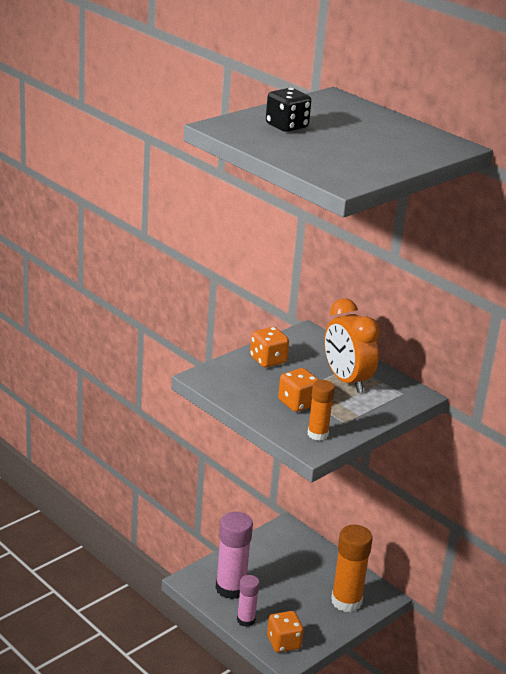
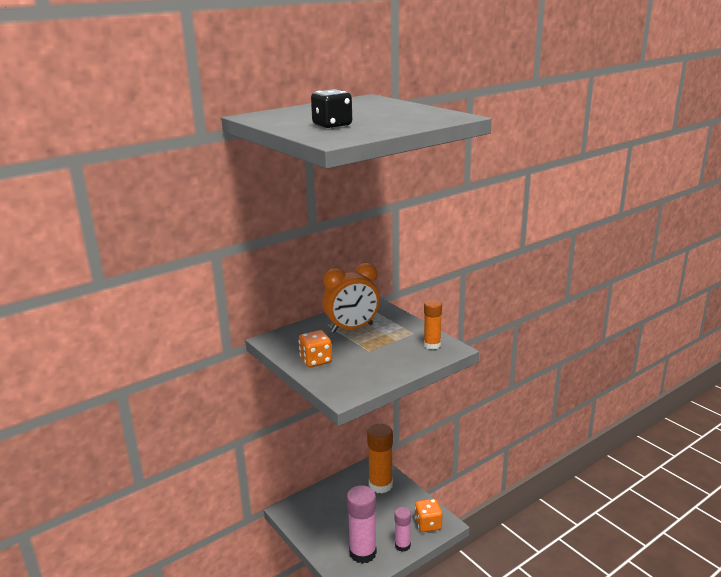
camera: 80 degrees left, 5 degrees down
orange dice [278,368,319,412] -> none

